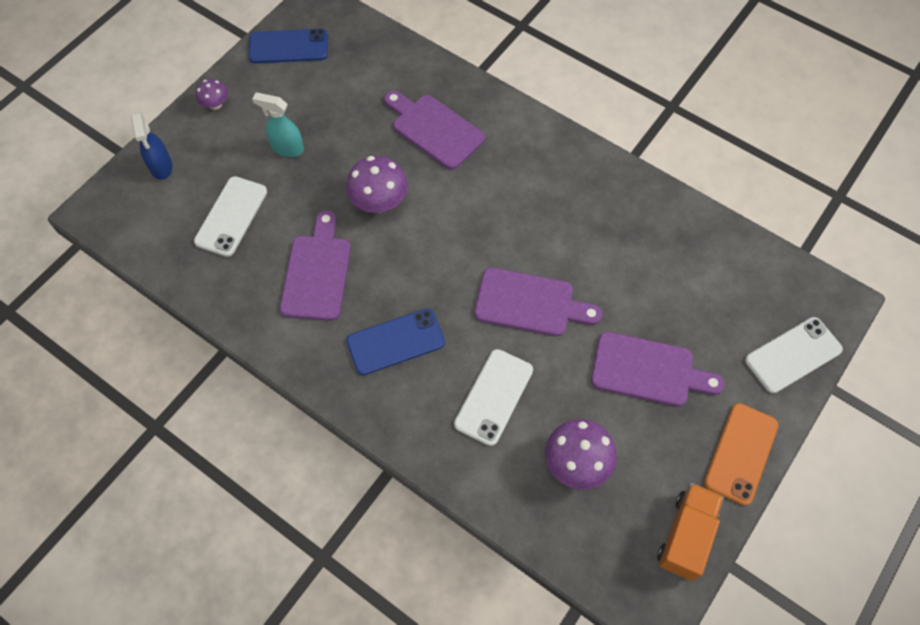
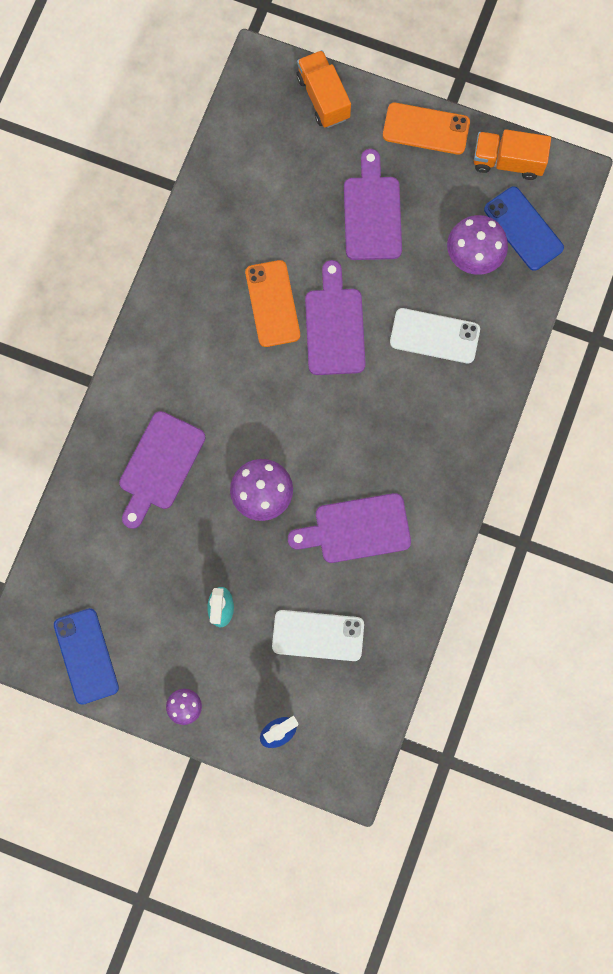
camera: 105 degrees left, 15 degrees up
blue phone [346,308,445,375] -> blue phone moved to [484,186,564,271]
white phone [745,317,843,393] -> orange truck [296,50,351,128]
none -> orange phone [245,260,300,347]

